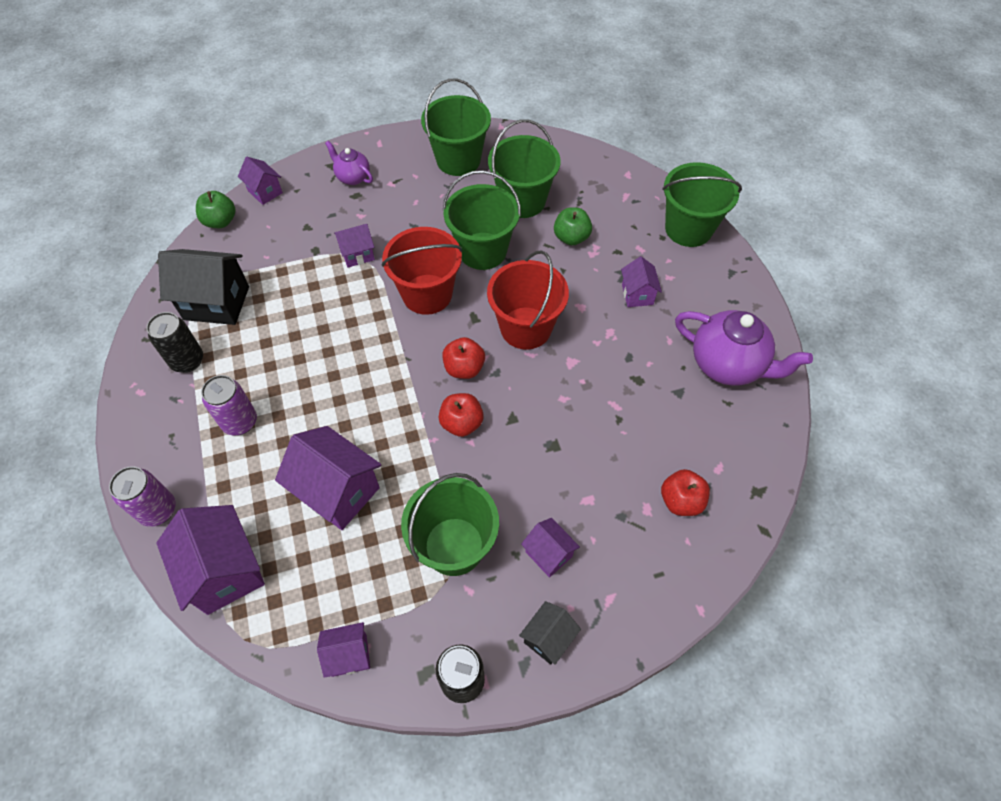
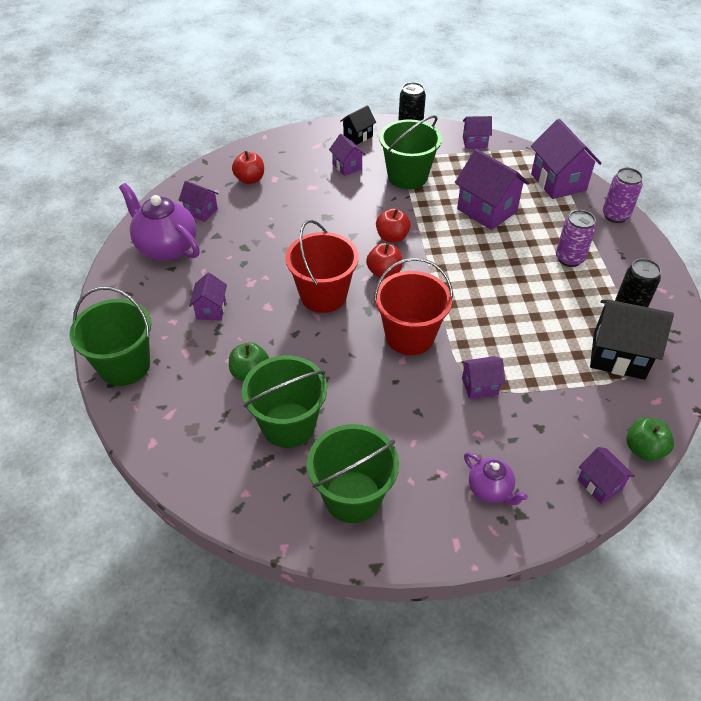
camera: 170 degrees left, 10 degrees down
green bucket [443,170,521,270] -> none
none -> purple house [179,181,219,222]

